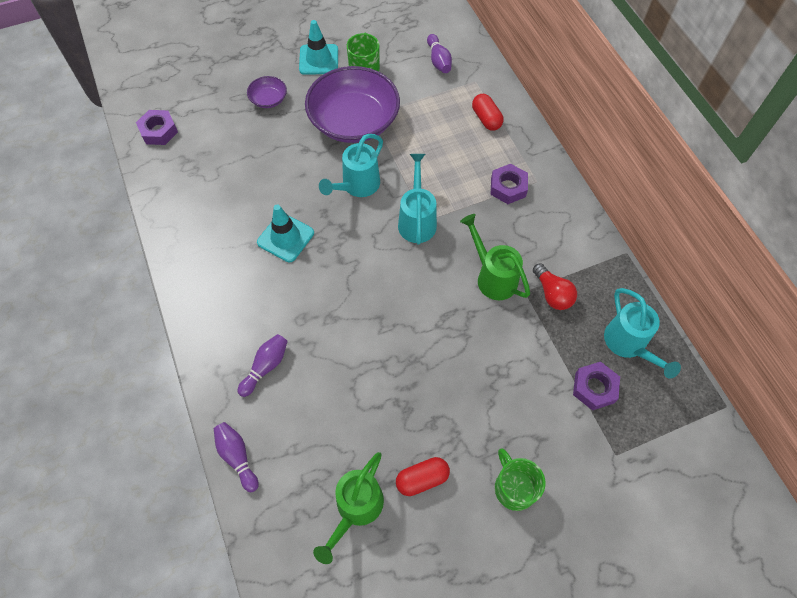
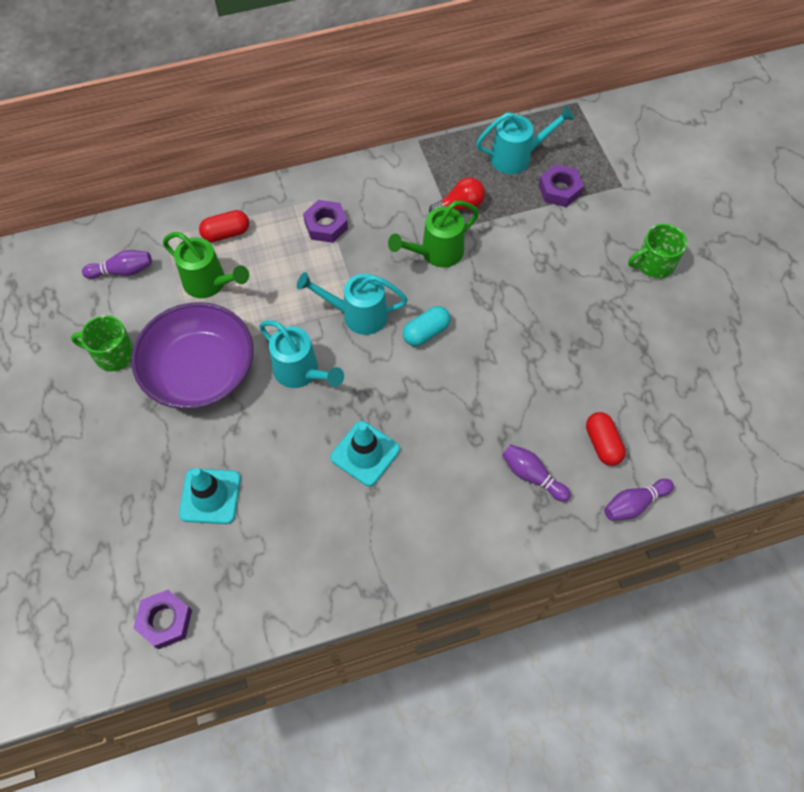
camera: 85 degrees left, 0 degrees up
purple bowl [247,76,287,108] -> none
turquoise traffic cone [299,20,338,75] -> turquoise traffic cone moved to [179,468,241,524]
green watering can [313,452,384,564] -> green watering can moved to [163,232,249,298]
red capsule [396,457,450,496] -> red capsule moved to [586,412,626,466]
none -> turquoise capsule [403,306,451,346]

